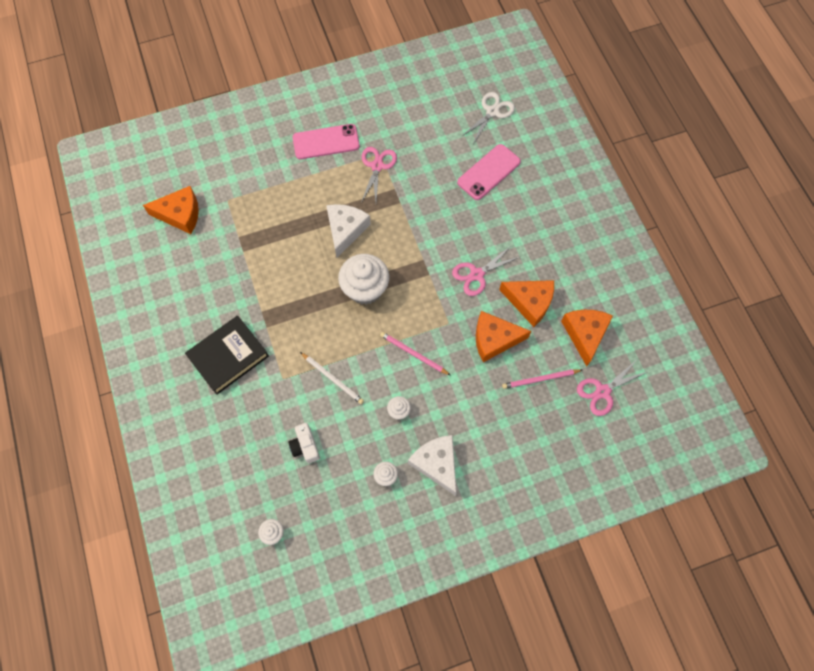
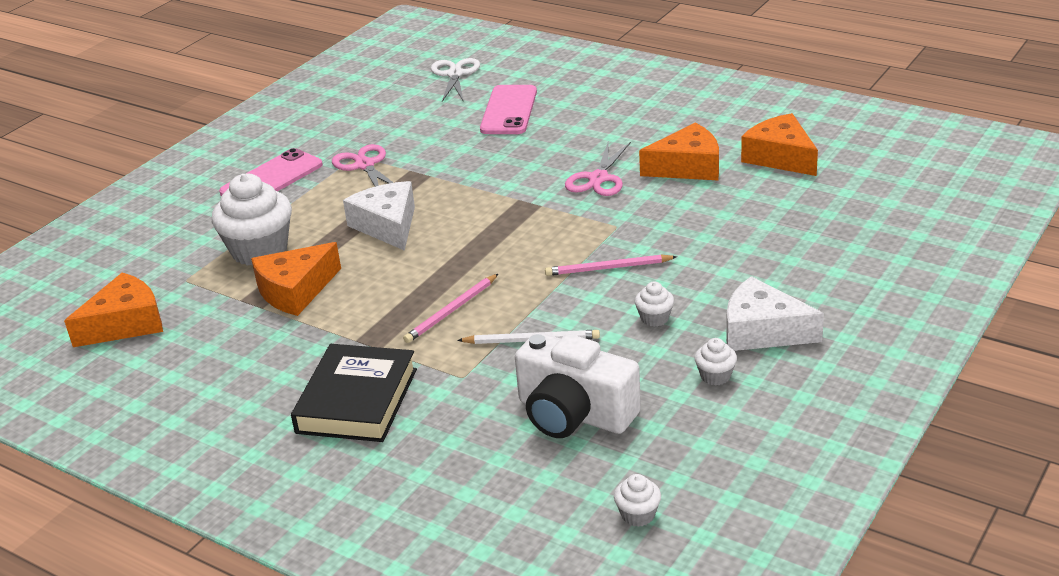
camera: 35 degrees left, 35 degrees down
white camera [288,423,320,463] -> white camera [515,332,641,438], size x1.87
white cupcake [338,254,389,305] -> white cupcake moved to [212,173,292,266]
orange cheese [476,311,531,362] -> orange cheese moved to [251,242,341,316]
pink pencil [502,369,582,389] -> pink pencil moved to [403,274,498,343]
pink scissors [577,361,649,416] -> none

